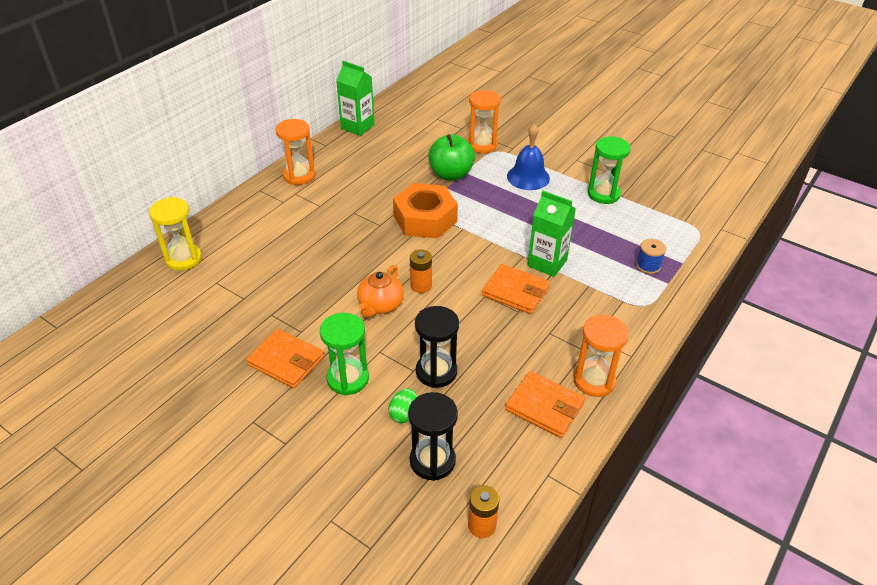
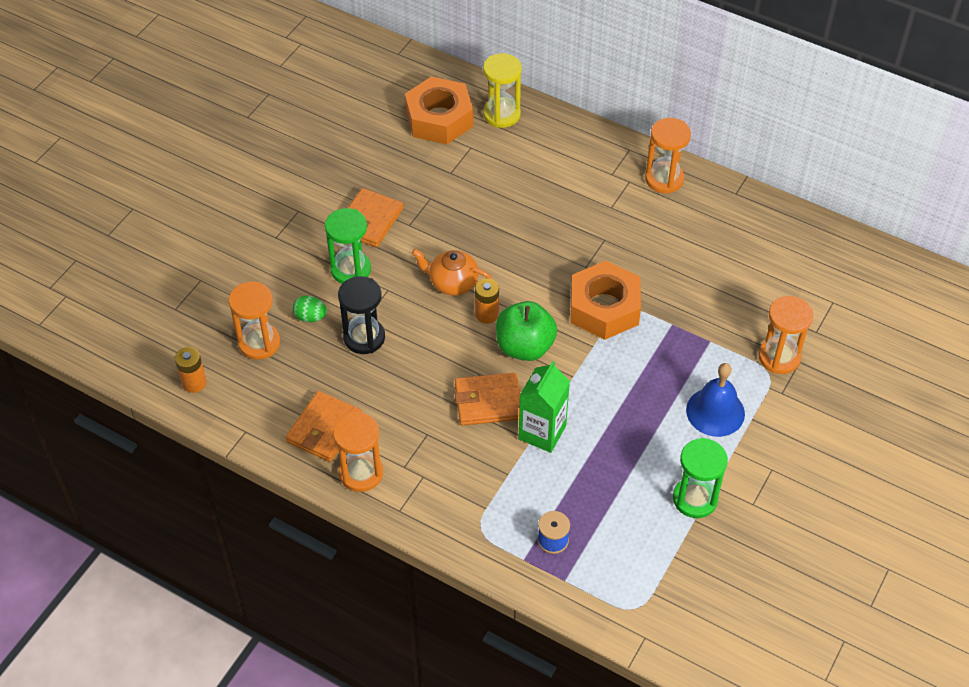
camera: 85 degrees right, 10 degrees up
green carton [336,61,375,136] -> none
black hourglass [408,392,458,481] -> orange hourglass [229,282,280,360]
green apple [428,134,475,181] -> green apple moved to [496,301,557,361]
orange wallet [482,264,550,314] -> orange wallet turned 60 degrees clockwise [455,373,520,425]
none -> orange nut [405,76,473,144]

